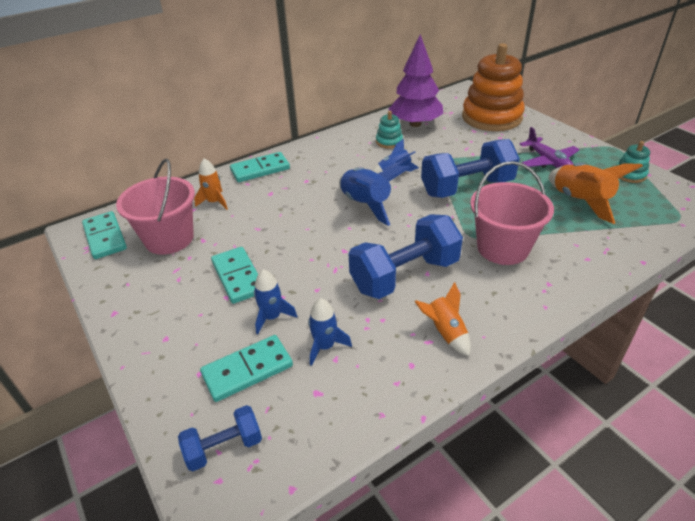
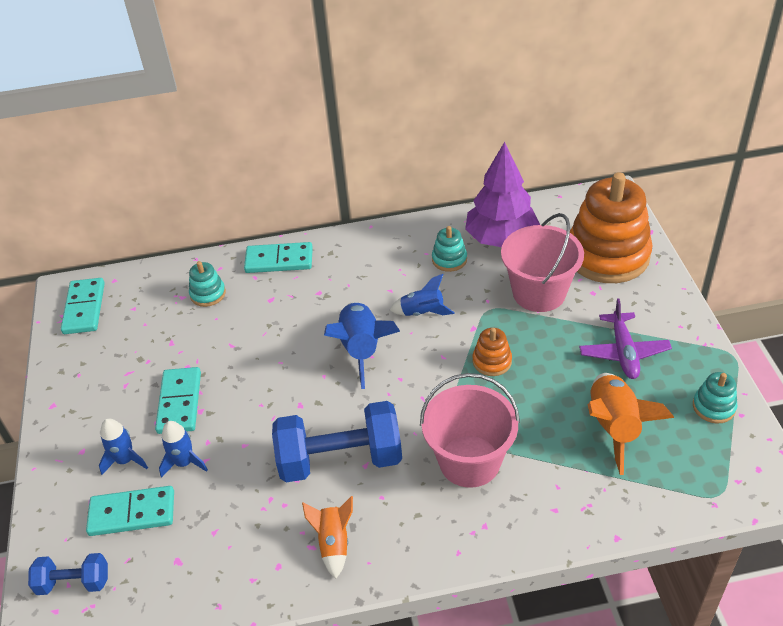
camera: 25 degrees right, 5 degrees up
pink bucket [116,158,195,255] -> pink bucket moved to [501,213,584,312]
orange rocket [194,158,228,210] -> turquoise stacking toy [189,261,226,307]
blue rocket [308,298,352,366] -> blue rocket moved to [99,418,148,475]
blue dumbbell [421,139,520,198] -> orange stacking toy [473,328,512,376]

